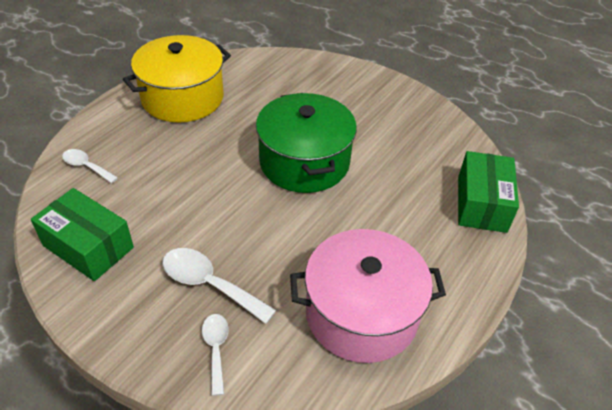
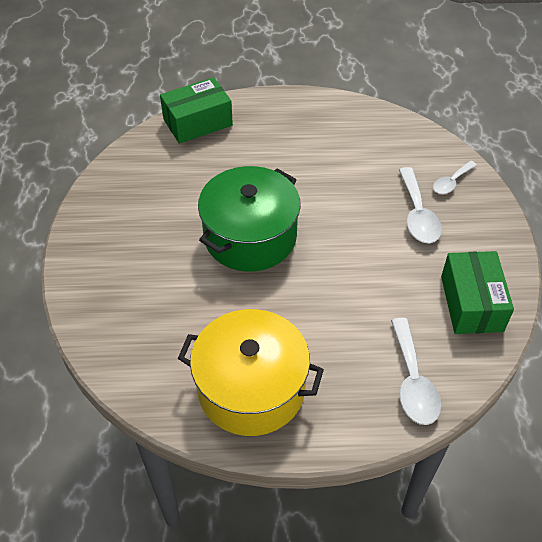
camera: 125 degrees left, 5 degrees up
white spoon [62,149,118,183] -> white spoon [391,318,441,425], size x1.63
pink pot [290,229,446,363] -> none

